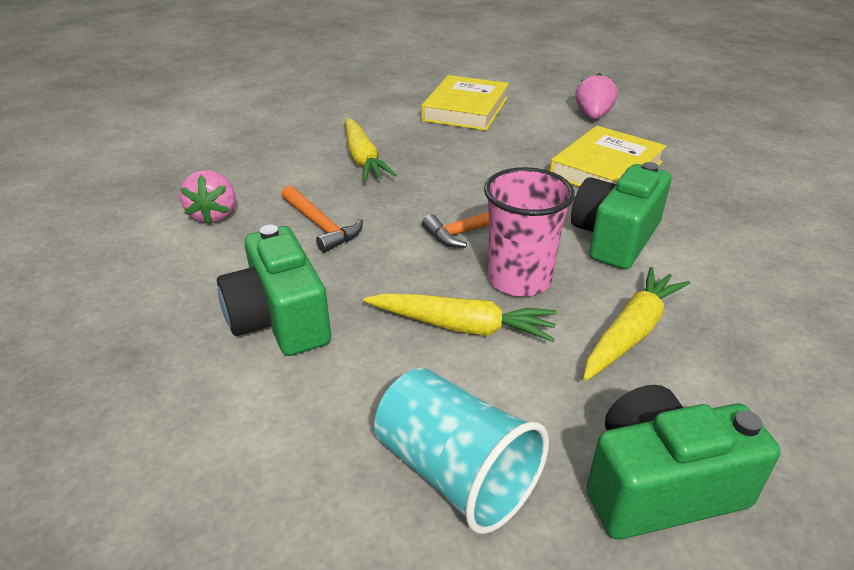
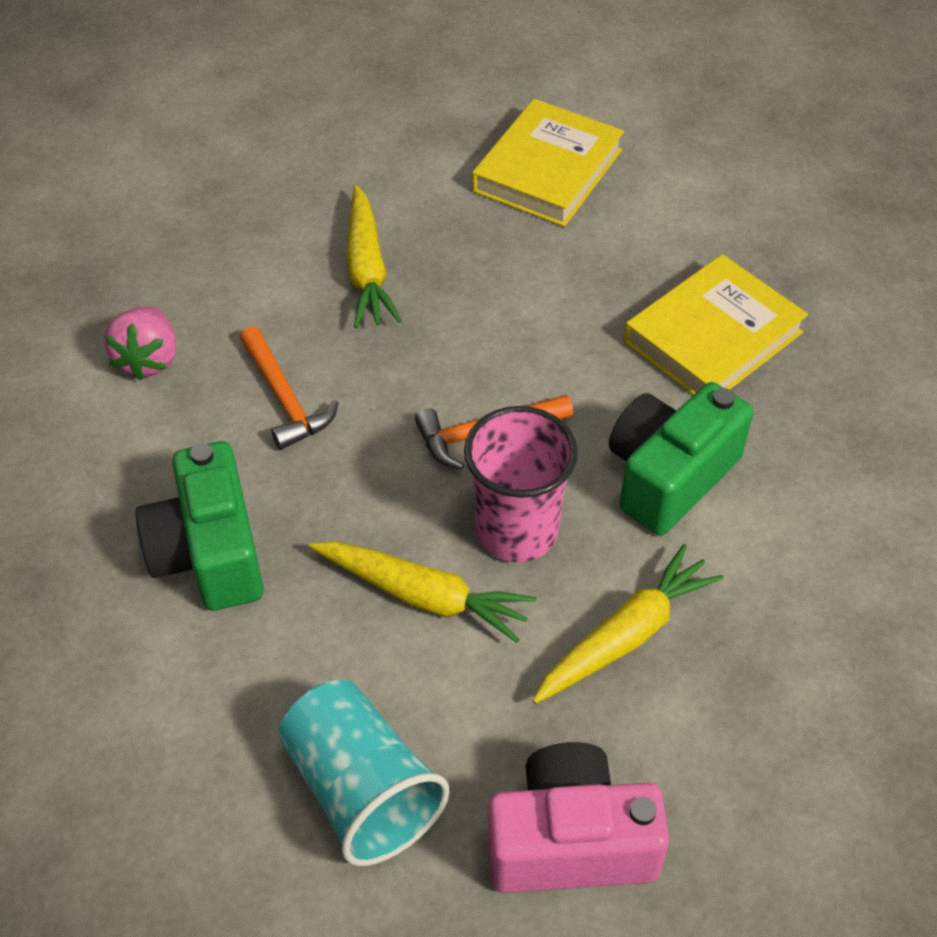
camera: 10 degrees right, 15 degrees up
pink strawberry [575,73,618,119] -> none
green camera [586,385,781,539] -> pink camera [488,742,669,893]

